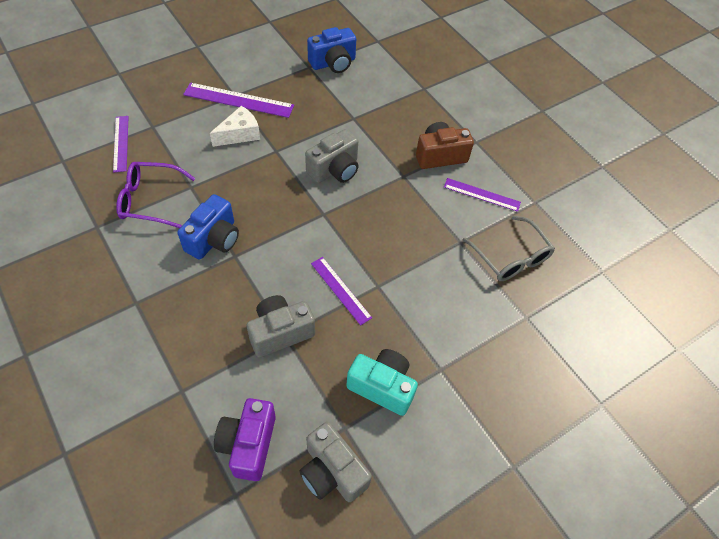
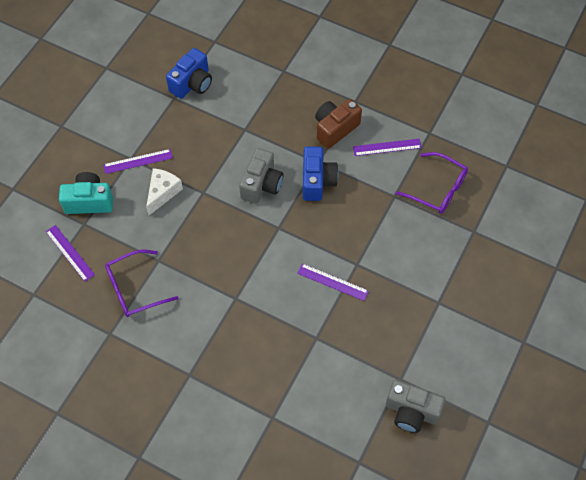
camera: 25 degrees left, 5 degrees up
blue camera [177,194,239,260] -> blue camera moved to [303,146,339,201]
purple ruler [183,82,294,118] -> purple ruler [103,149,173,174], size x0.64
purple camera [214,398,276,481] -> none
grey camera [247,295,315,358] -> none
turquoise camera [346,349,418,416] -> turquoise camera moved to [59,172,113,214]
grey glasses [463,216,555,281] -> purple glasses [395,152,468,214]

